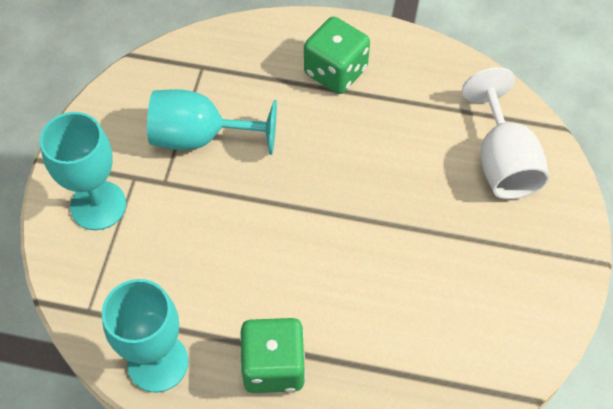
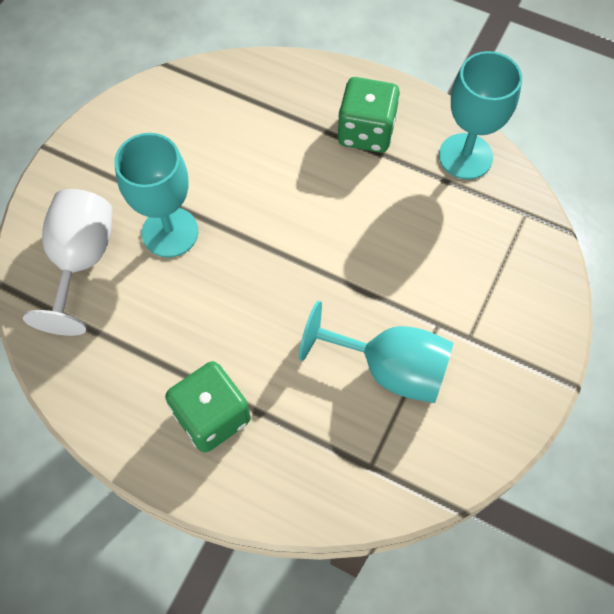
camera: 165 degrees left, 5 degrees up
turquoise goblet [40,112,126,230] -> turquoise goblet moved to [114,133,198,258]

